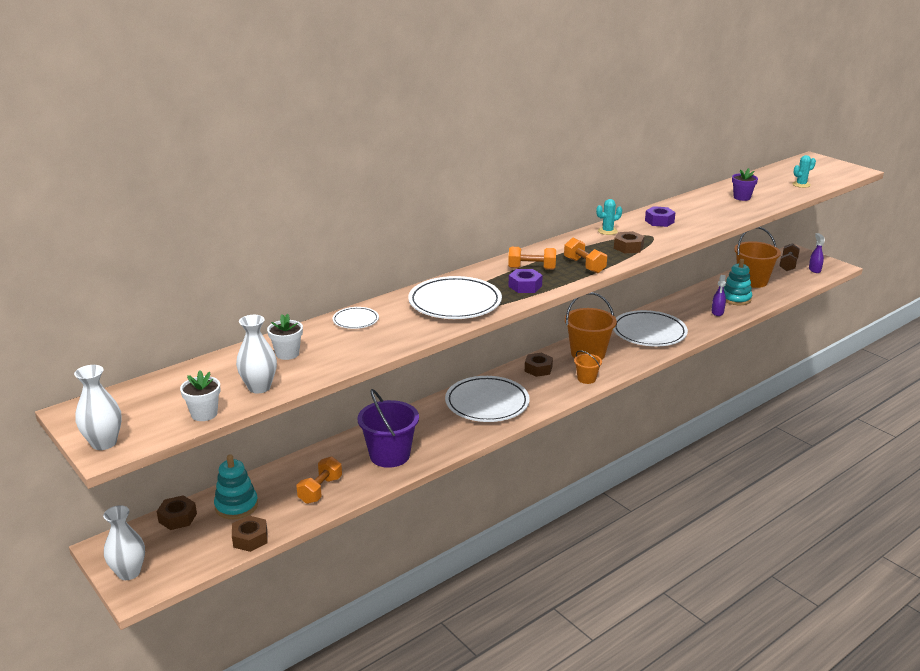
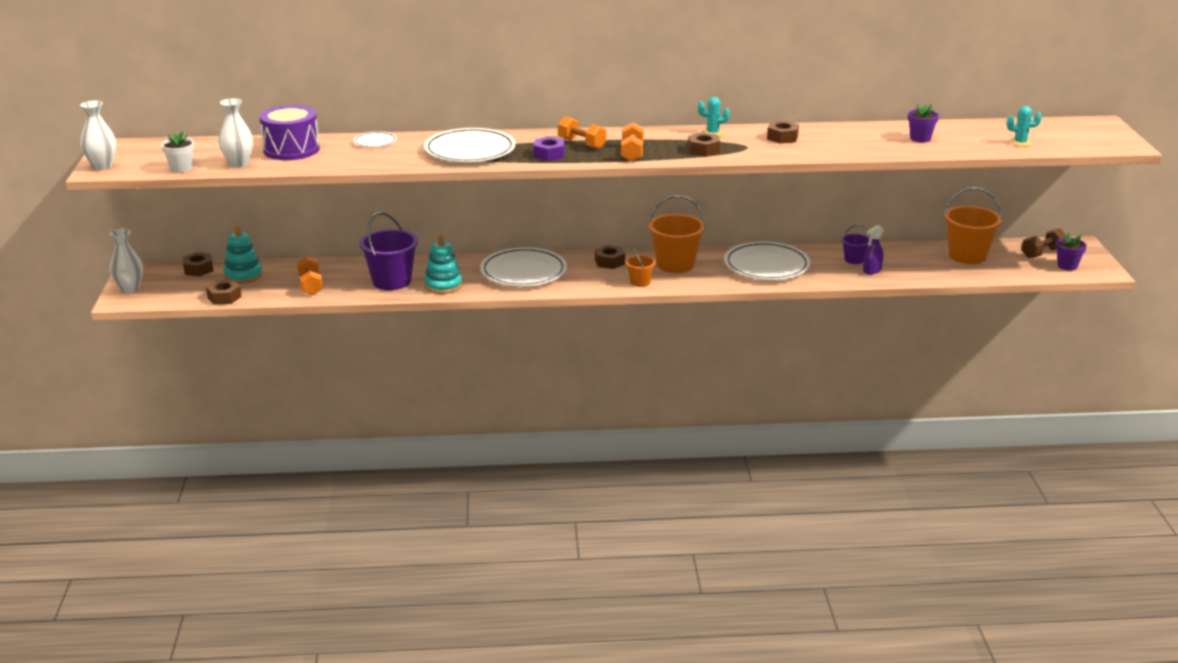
camera: 35 degrees right, 0 degrees up
white flower pot [267,314,303,360] -> purple drum [259,105,320,160]
orange dumbbell [297,457,342,504] -> orange dumbbell turned 75 degrees counterclockwise [297,256,323,295]
purple nut [645,206,676,227] -> brown nut [767,120,799,144]
turquoise stacking toy [724,259,752,305] -> turquoise stacking toy moved to [424,235,462,294]
purple spray bottle [809,233,825,273] -> purple flower pot [1056,233,1087,271]
none -> purple bucket [841,224,870,264]

